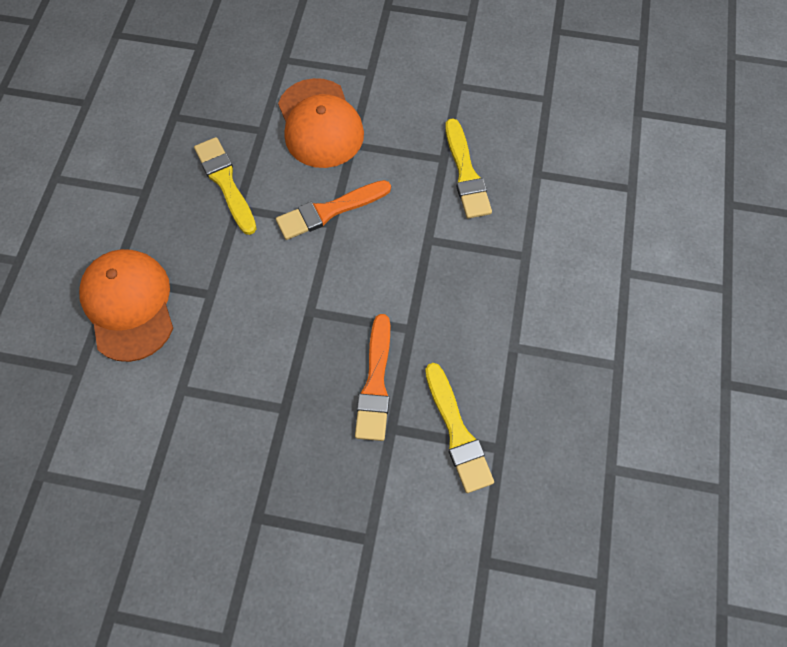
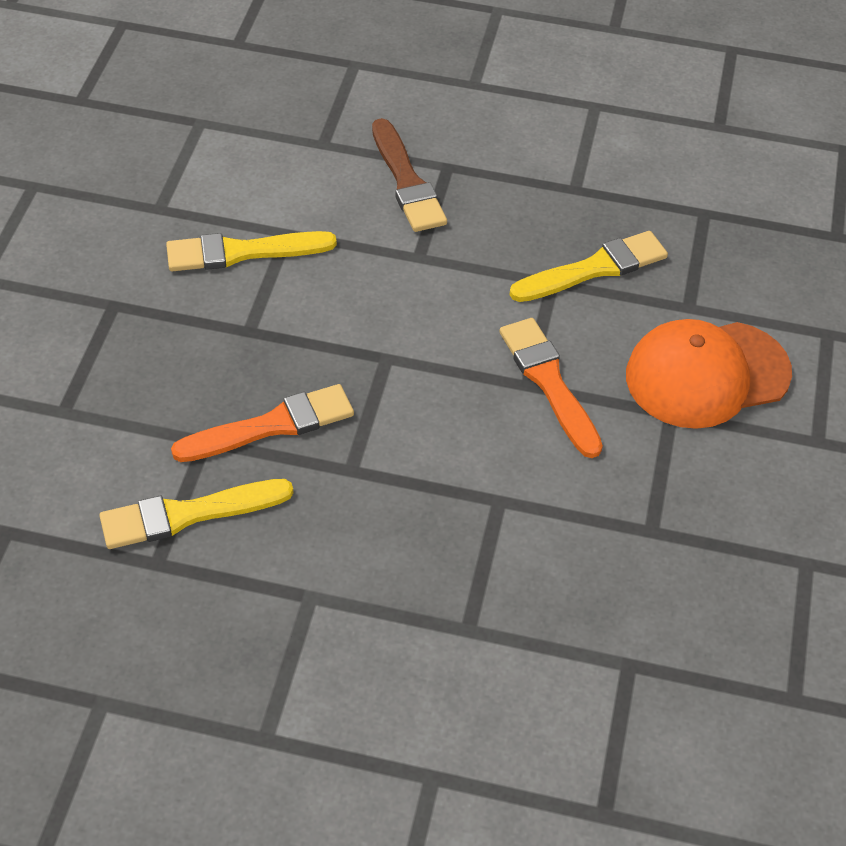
camera: 90 degrees right, 15 degrees down
orange cap [79,249,173,362] -> brown brush [372,118,447,232]
orange brush [355,314,390,441] -> orange brush turned 150 degrees clockwise [171,384,354,462]
yellow brush [445,118,492,219] -> yellow brush moved to [166,231,337,271]

